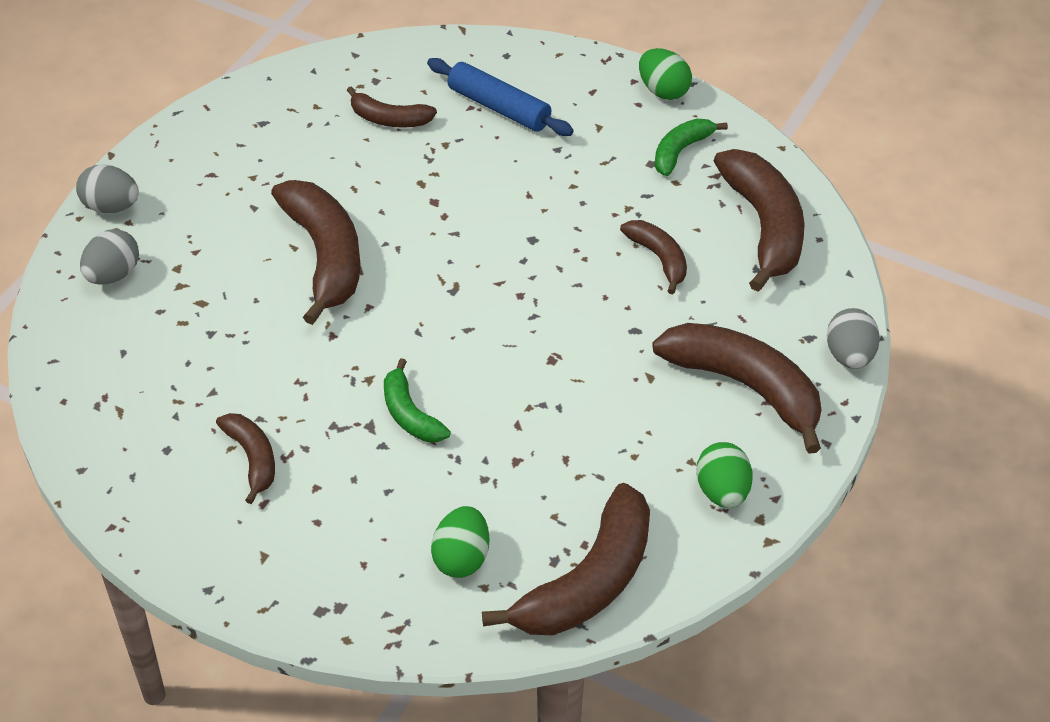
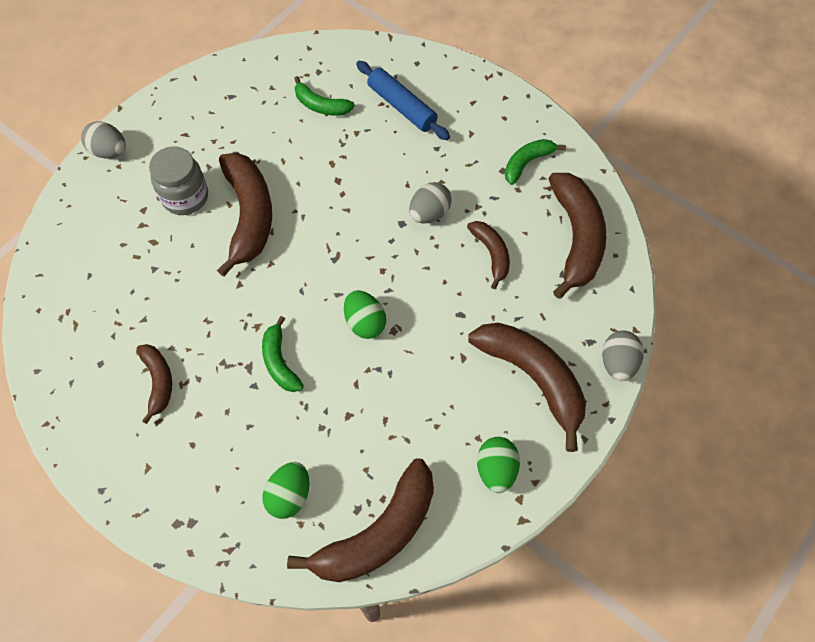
camera: 10 degrees right, 15 degrees up
grey egg [80,229,139,285] -> grey egg moved to [409,182,452,223]
brown banana [347,87,437,128] -> green banana [294,76,355,116]
green egg [639,48,692,100] -> green egg moved to [344,290,386,339]
none -> grey jar [149,146,208,215]

